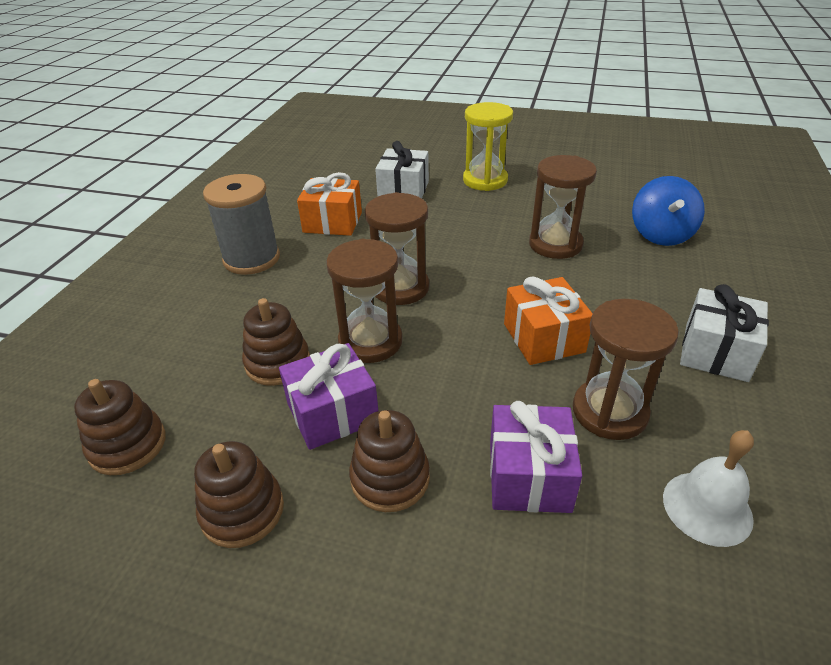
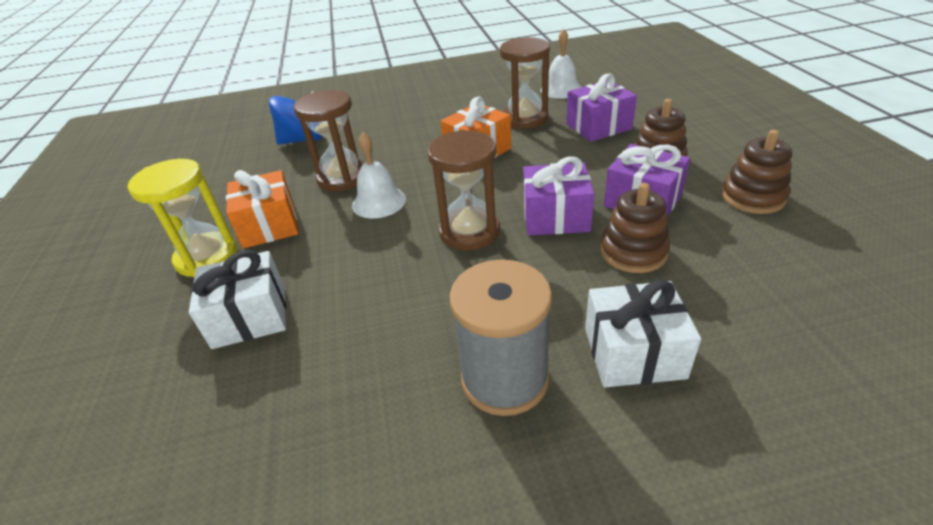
camera: 115 degrees left, 0 degrees up
brown stacking toy [74,379,166,475] -> none
orange gift [297,172,362,236] -> orange gift moved to [226,170,298,248]
brown hourglass [326,239,403,363] -> purple gift [523,157,594,235]
white gift [680,284,769,382] -> white gift moved to [585,280,701,387]
none -> white bell [352,132,406,218]

